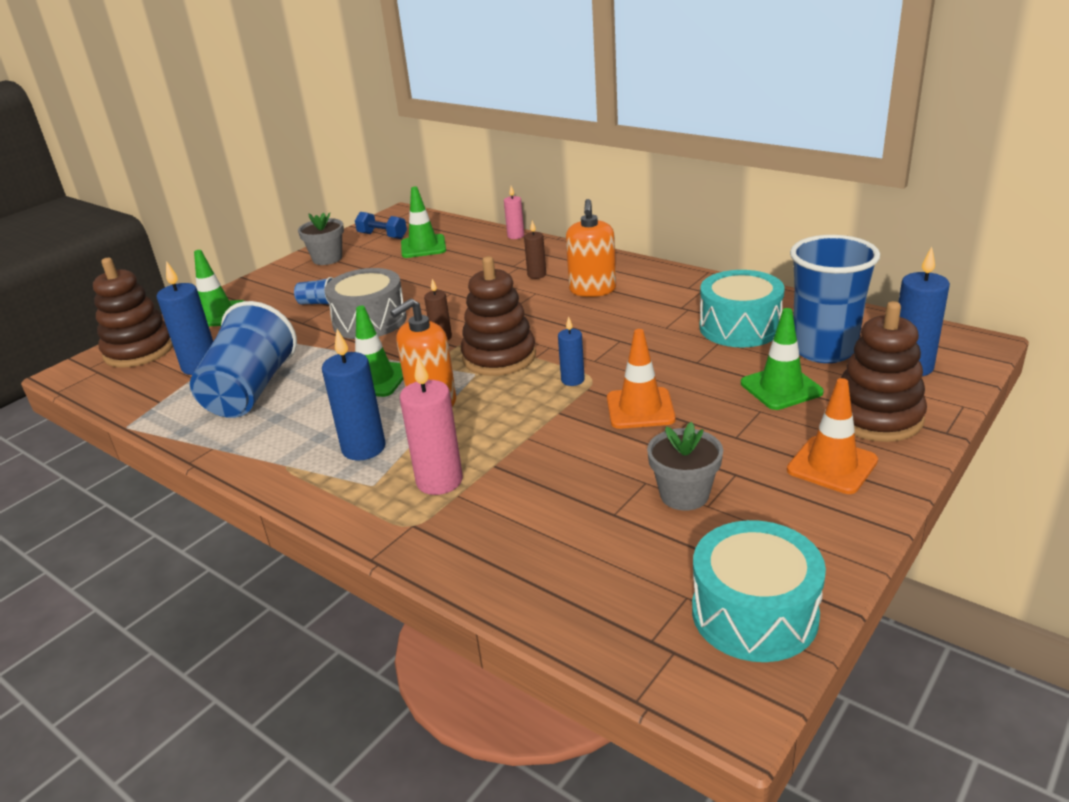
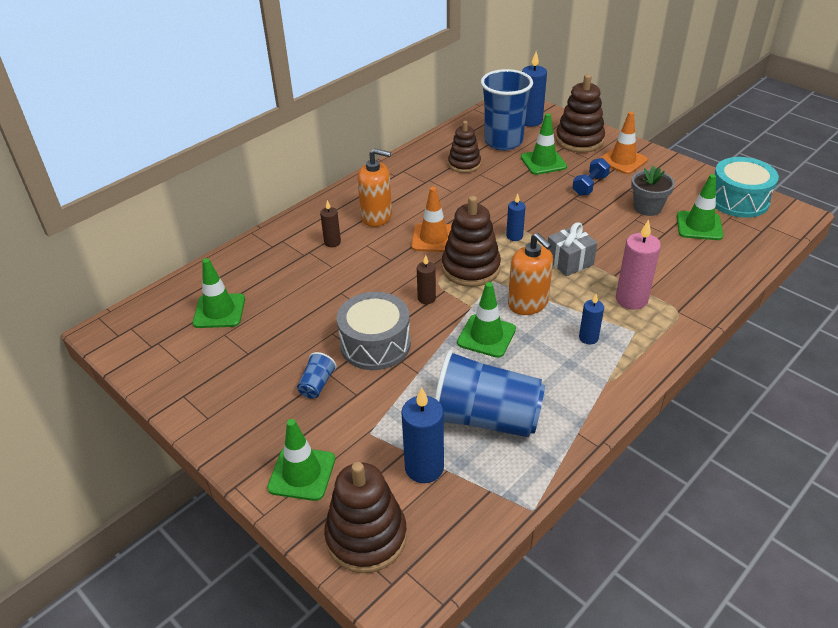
camera: 85 degrees left, 10 degrees up
grey flower pot [298,213,344,265] -> none
blue candle [322,329,386,461] -> blue candle [579,294,604,344], size x0.58
blue dumbbell [355,212,407,239] -> blue dumbbell moved to [572,158,610,196]
pink candle [504,186,524,239] -> none
orange traffic cone [607,329,676,429] -> orange traffic cone moved to [411,187,452,252]
turquoise drum [700,270,785,348] -> brown stacking toy [448,121,481,173]
none -> grey gift [548,222,597,276]
none -> green traffic cone [677,174,723,240]

